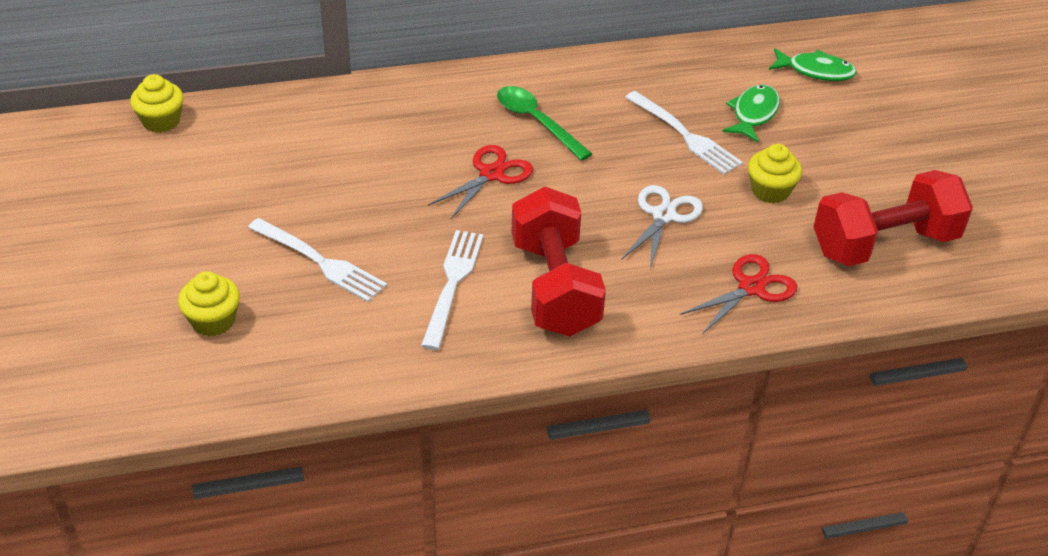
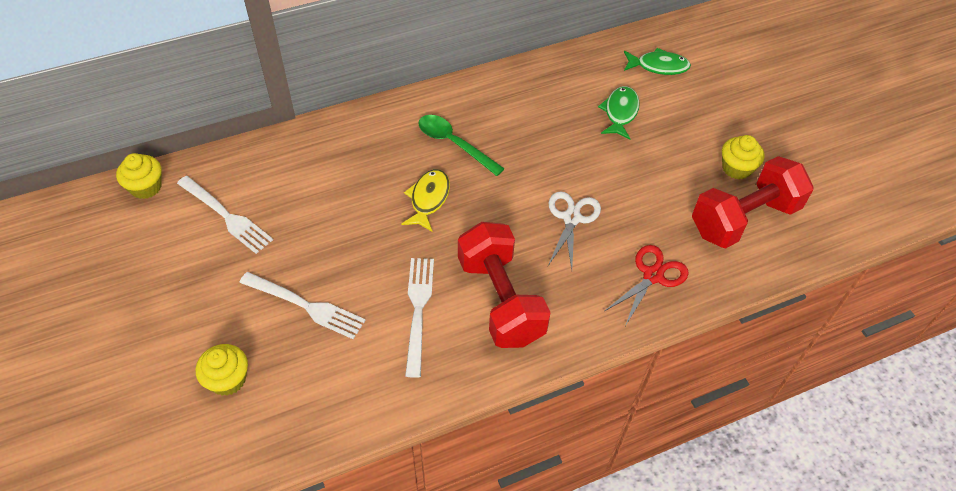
camera: 10 degrees left, 10 degrees up
red scissors [428,145,533,220] -> yellow fish [401,169,450,232]
white fork [625,91,743,174] -> white fork moved to [177,176,273,254]
yellow cupcake [748,144,802,203] -> yellow cupcake moved to [722,135,765,179]

